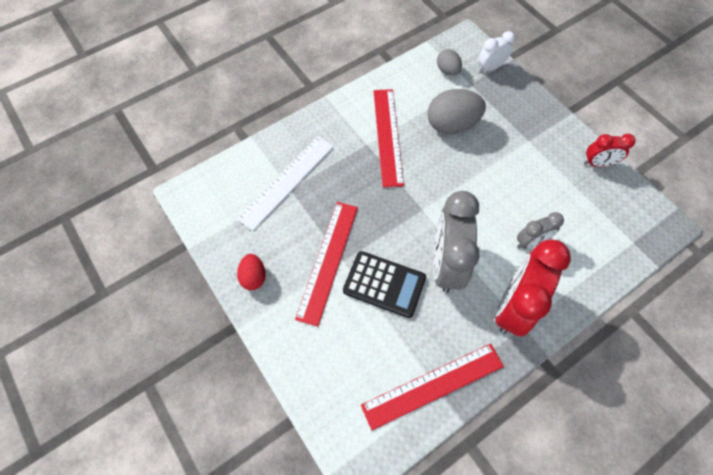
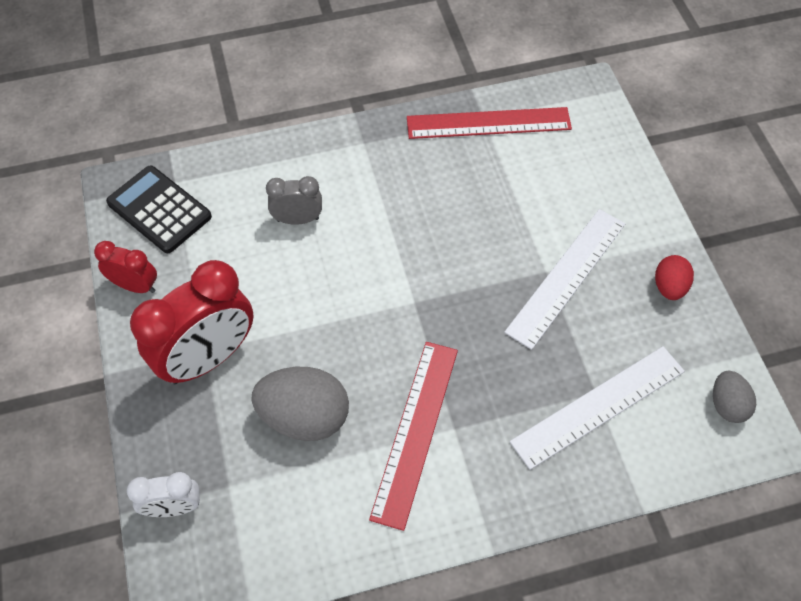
camera: 160 degrees left, 5 degrees down
red ruler [295,202,358,327] -> white ruler [504,209,625,350]
black calculator [343,251,426,318] -> black calculator moved to [106,165,212,253]
grey clock [433,191,479,293] -> none
grey egg [437,49,462,75] -> grey egg moved to [713,371,756,423]
red clock [495,239,571,337] -> red clock moved to [130,260,254,384]

